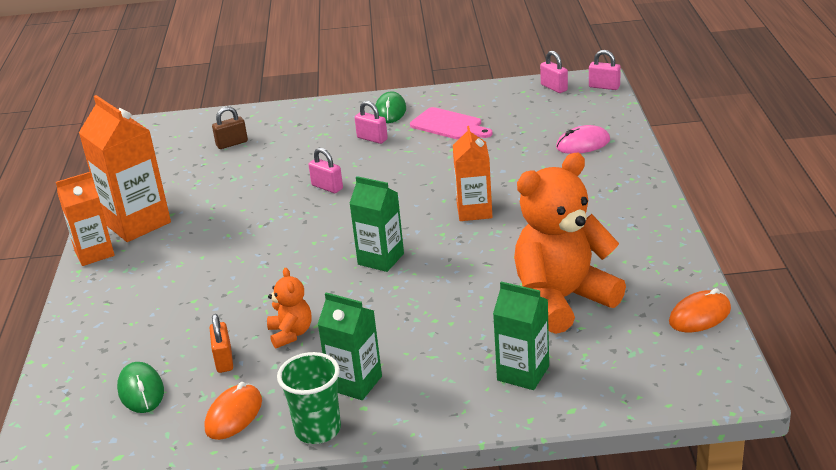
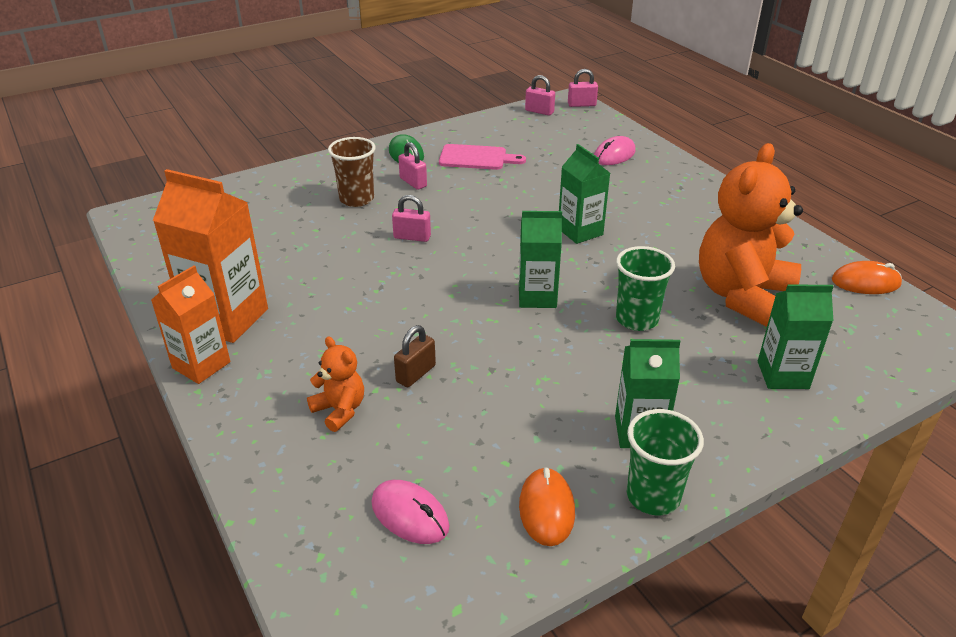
camera: 30 degrees left, 5 degrees up
green mouse [117,362,164,413] -> pink mouse [371,480,450,544]
orange padlock [209,314,233,373] -> none
brown padlock [212,106,248,149] -> brown padlock moved to [394,325,436,387]
orange teddy bear [267,268,312,349] -> orange teddy bear moved to [307,336,364,432]
pink padlock [355,101,388,144] -> pink padlock turned 45 degrees clockwise [398,142,427,190]
orange carton [453,126,492,221] -> green carton [559,144,610,244]
orange mouse [669,288,731,332] -> orange mouse turned 60 degrees clockwise [832,261,902,294]
none -> brown cup [328,137,375,207]
none -> green cup [616,246,675,331]

